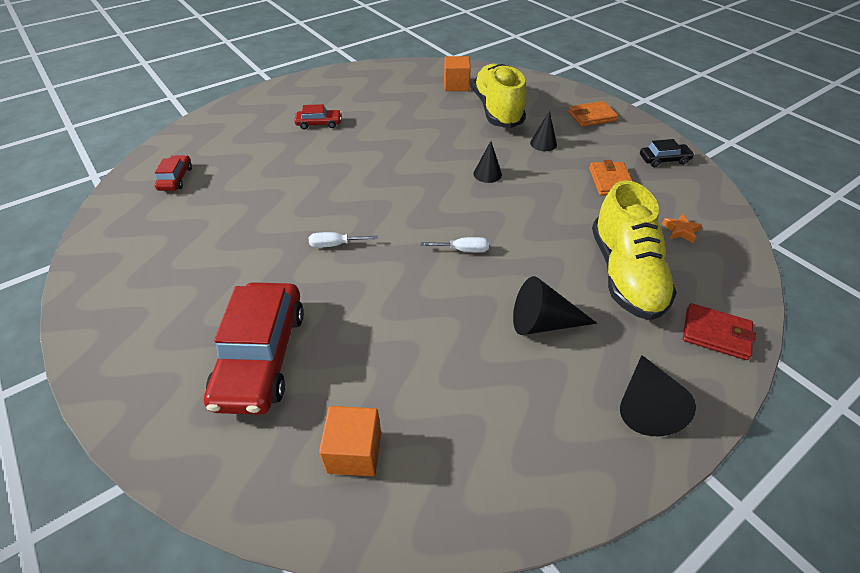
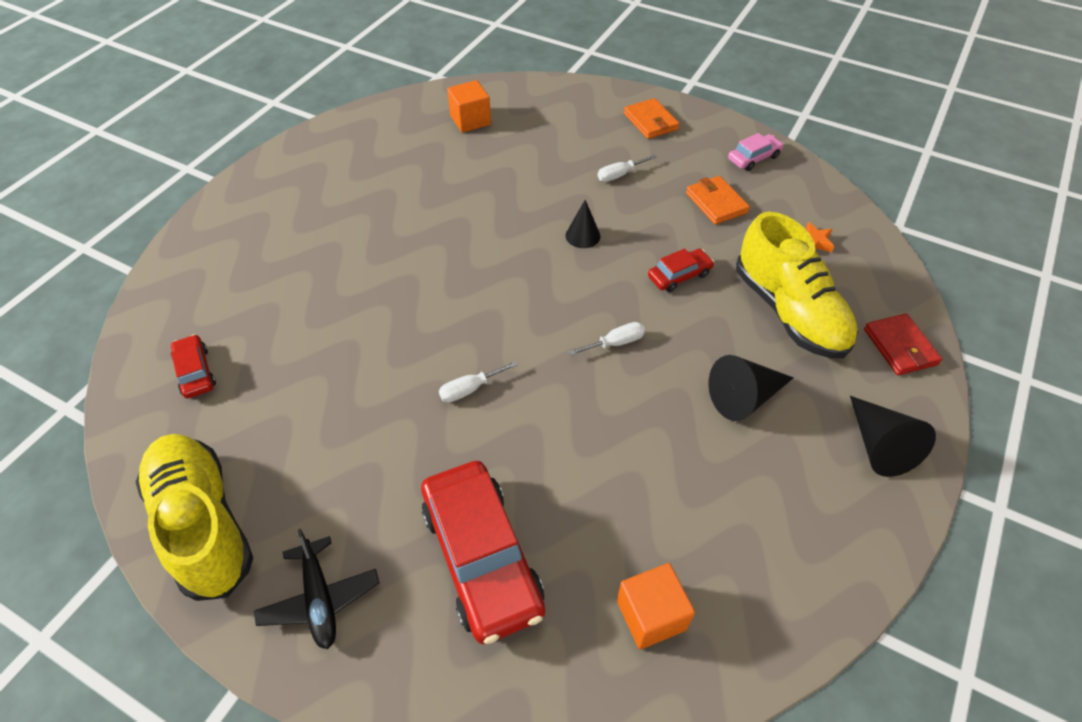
camera: 25 degrees left, 5 degrees up
red car [294,104,342,129] -> red car moved to [648,248,714,292]
yellow shoe [473,64,526,128] -> yellow shoe moved to [136,434,253,601]
black cone [530,111,557,151] -> white screwdriver [598,155,657,182]
orange wallet [568,101,618,127] -> orange wallet turned 75 degrees counterclockwise [624,98,680,139]
black car [640,139,695,167] -> pink car [728,133,784,171]
red wallet [683,303,756,360] -> red wallet turned 75 degrees clockwise [864,314,942,375]
none -> black plane [254,529,380,649]

